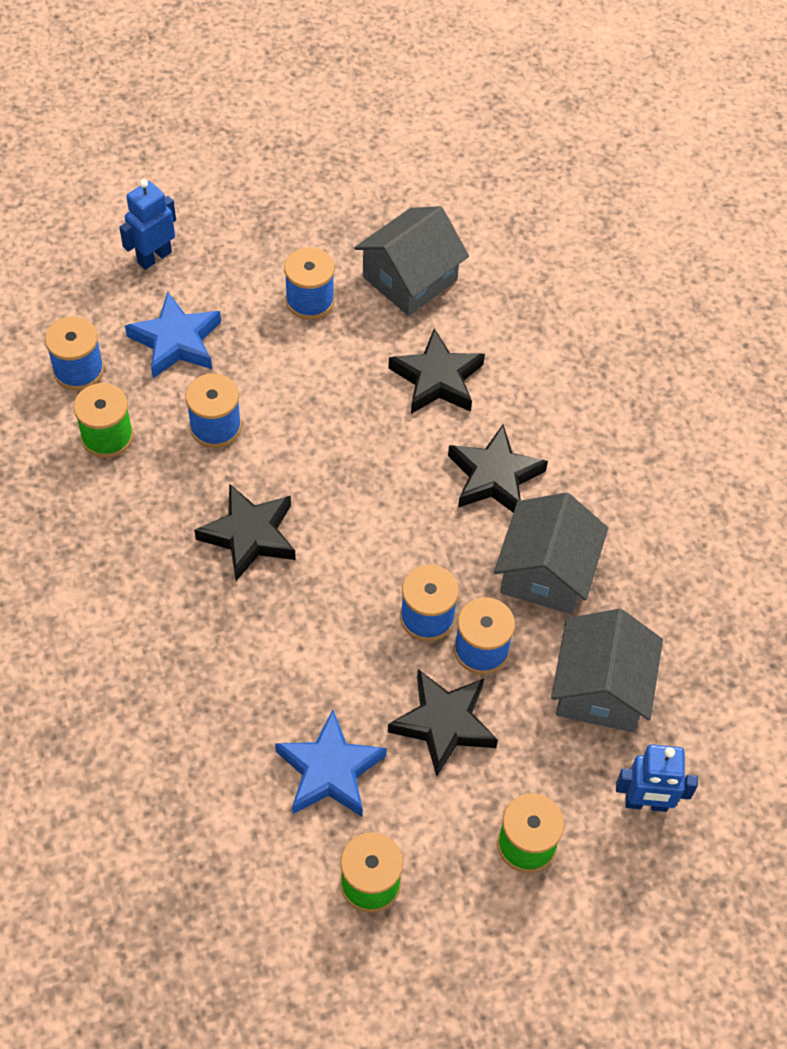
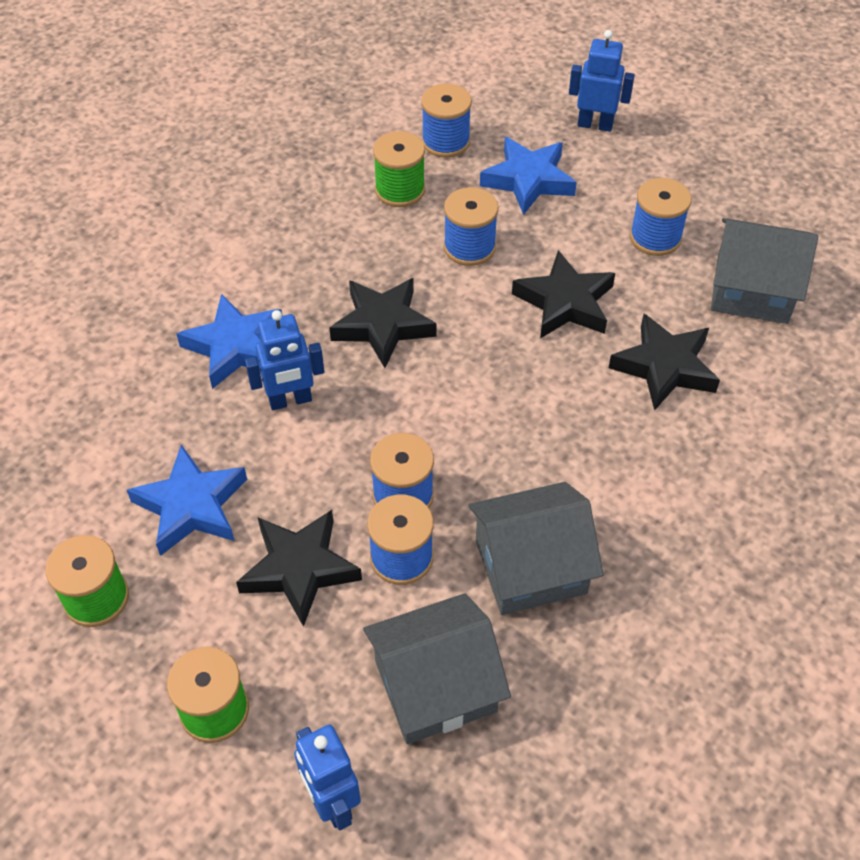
camera: 60 degrees right, 5 degrees down
black star [448,425,548,513] -> black star moved to [512,250,615,338]
none -> blue star [177,294,282,389]
none -> blue robot [245,310,324,410]

